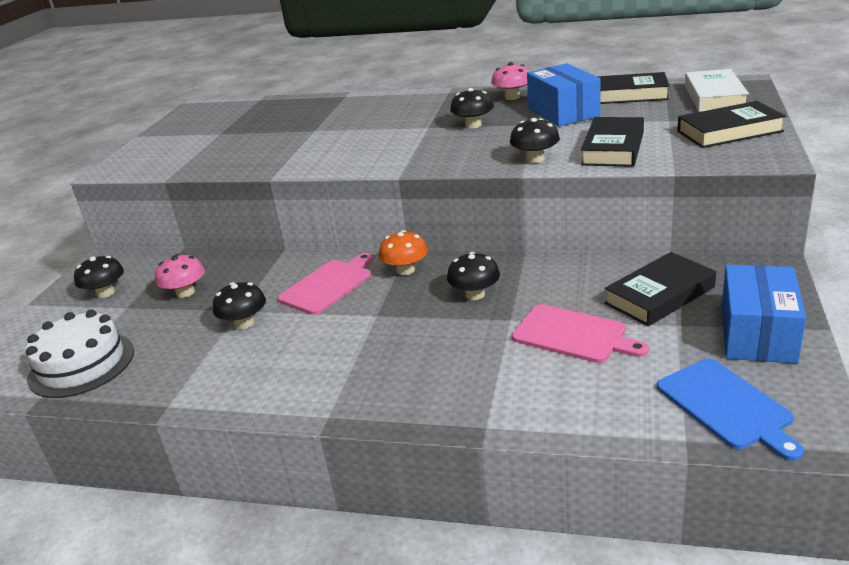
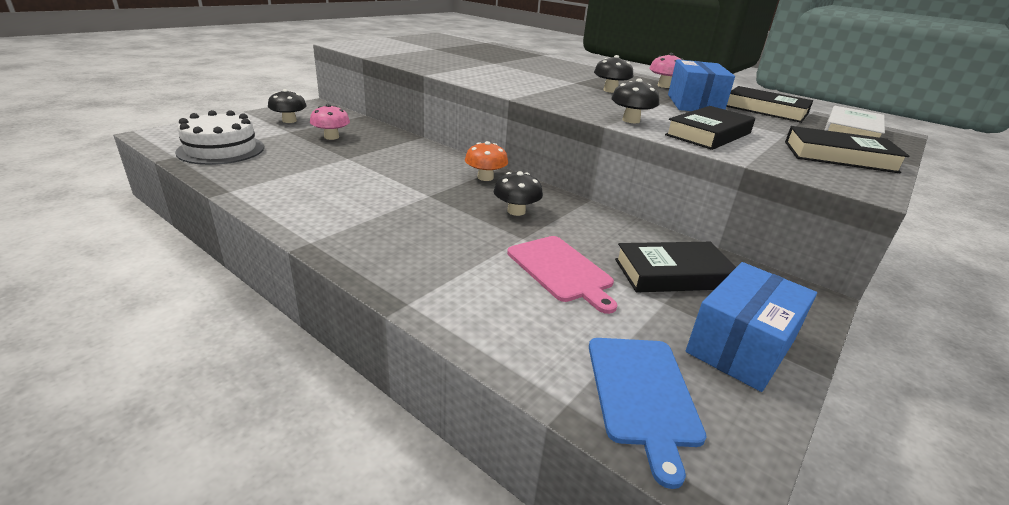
camera: 20 degrees right, 0 degrees up
black mushroom [213,282,266,329] -> none
pink cutting board [277,253,373,315] -> none

